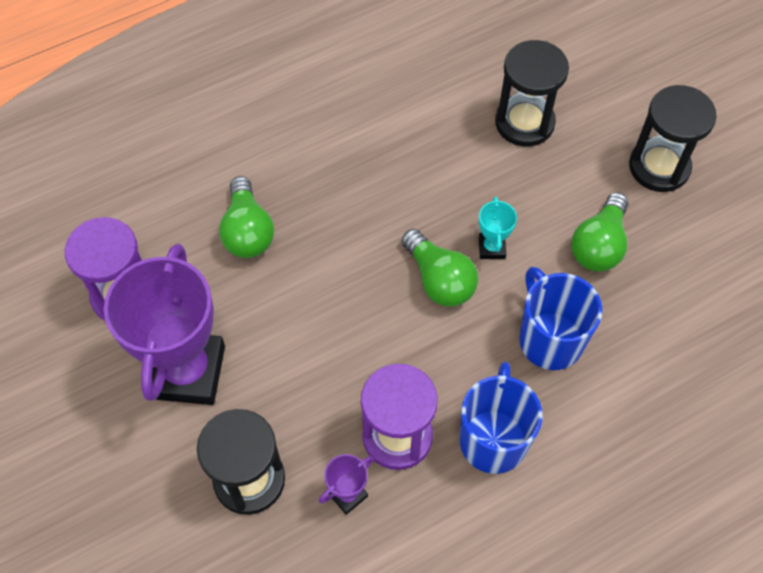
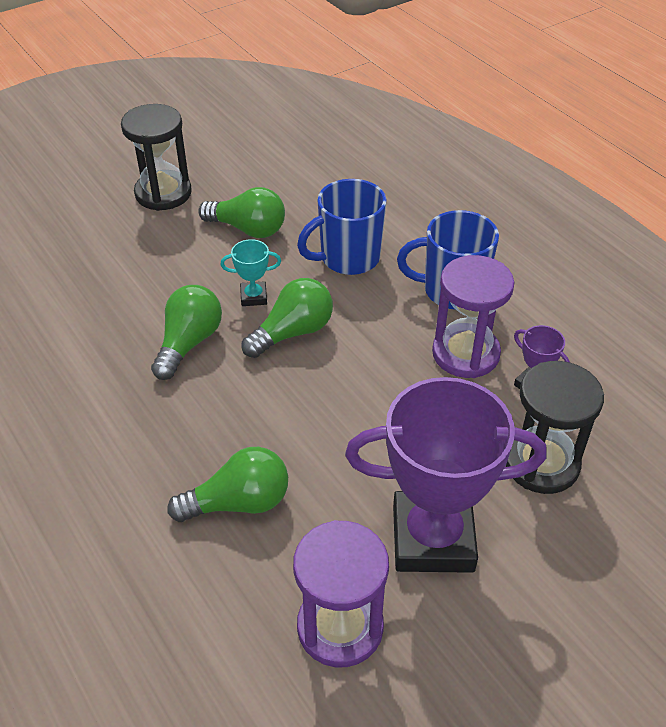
camera: 95 degrees left, 15 degrees down
black hourglass [495,40,569,147] -> none
none -> green light bulb [151,285,222,380]

